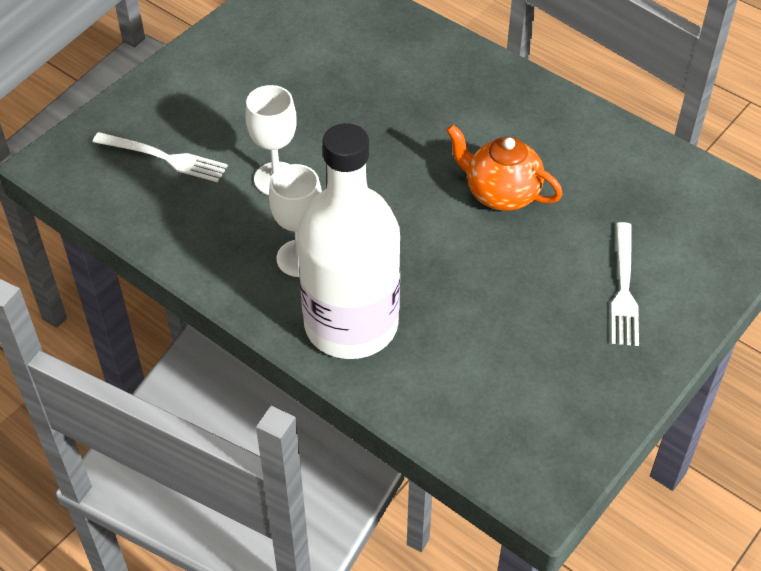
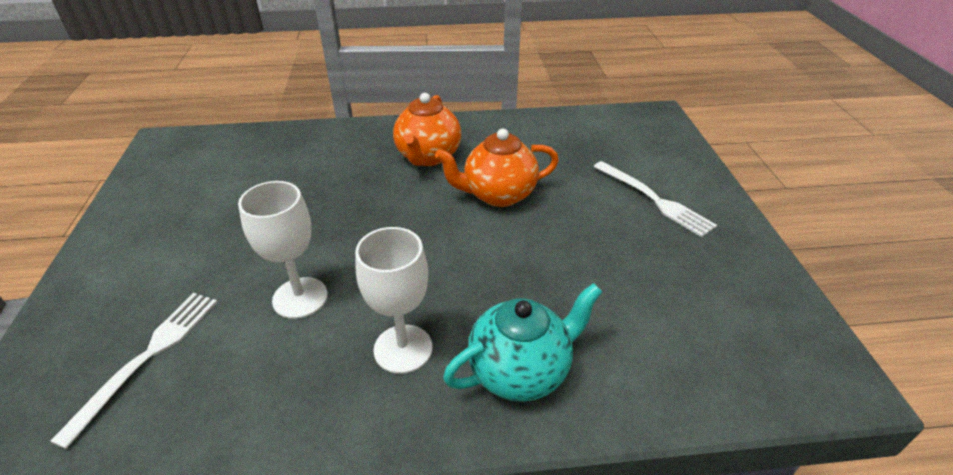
camera: 45 degrees left, 10 degrees down
white fork [93,132,228,182] -> white fork turned 45 degrees counterclockwise [50,293,217,449]
white bottle [297,123,400,359] -> turquoise teapot [443,283,602,402]
none -> orange teapot [393,93,461,166]

